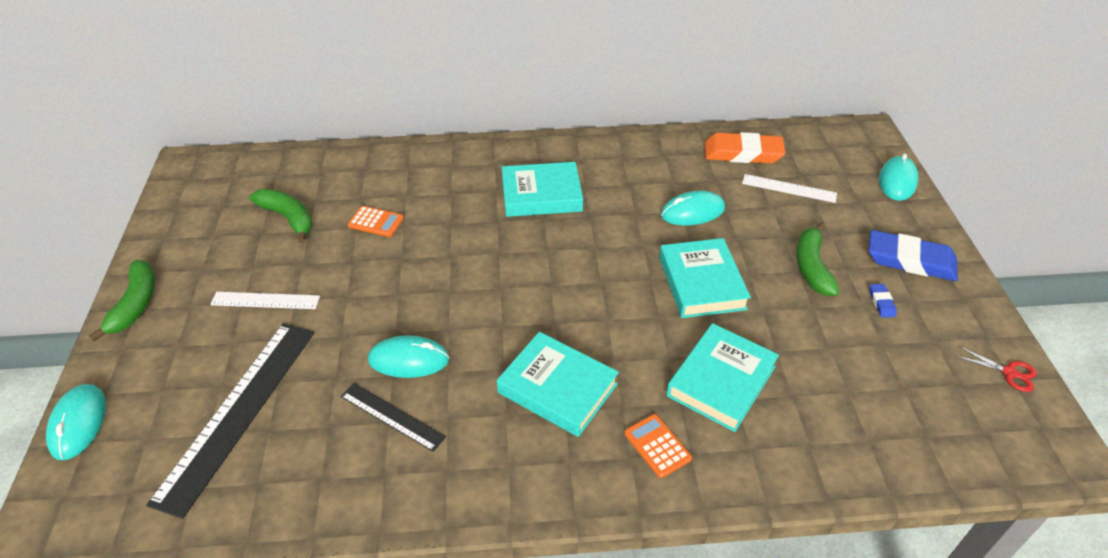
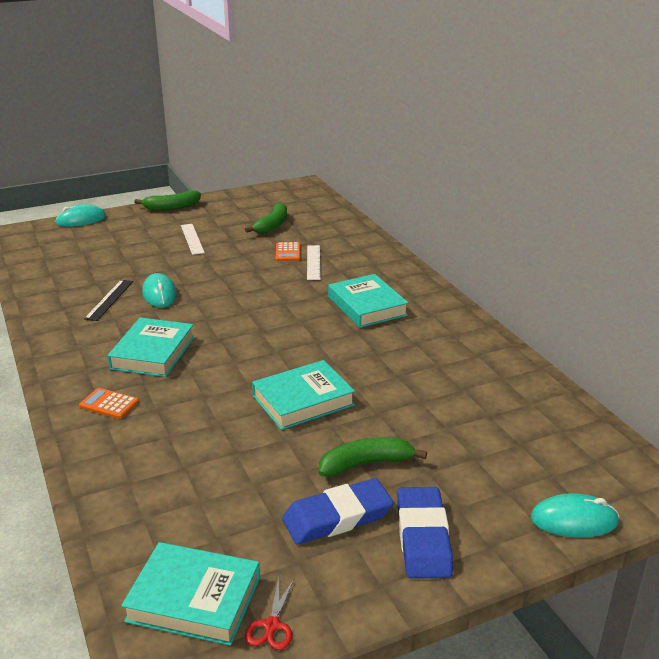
camera: 70 degrees right, 15 degrees down
black ruler [146,323,314,519] -> none
orange calculator [624,414,692,478] -> orange calculator turned 105 degrees counterclockwise [79,388,139,419]
turquoise mouse [661,191,725,226] -> none
turquoise book [666,323,779,432] -> turquoise book moved to [121,542,260,646]
orange eraser [705,132,785,164] -> none
white ruler [742,174,837,203] -> white ruler moved to [307,245,321,280]
blue eraser [869,284,897,318] -> blue eraser [282,478,394,545], size x2.35

